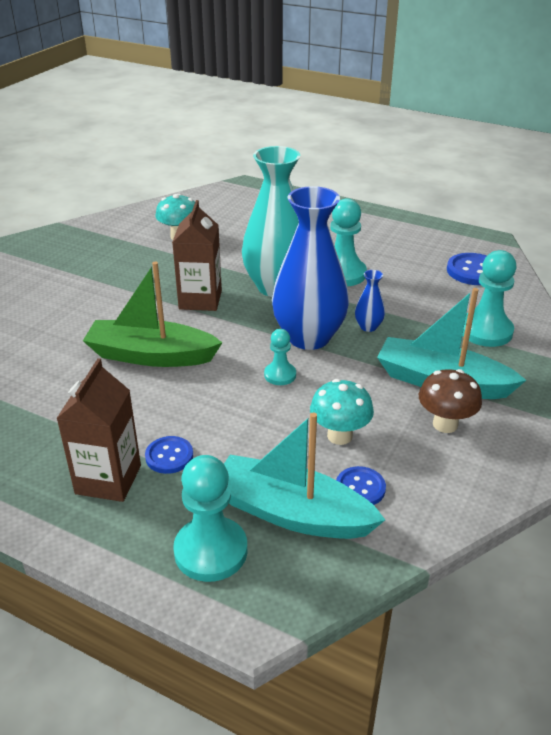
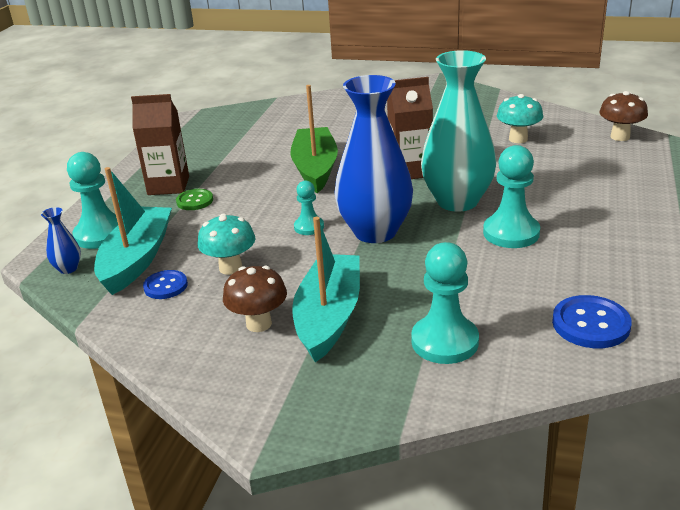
camera: 80 degrees right, 5 degrees down
blue button [145,436,193,474] -> green button [176,189,213,210]
blue vase [355,270,385,332] -> blue vase moved to [41,207,81,274]
none -> brown mushroom [599,91,648,141]

